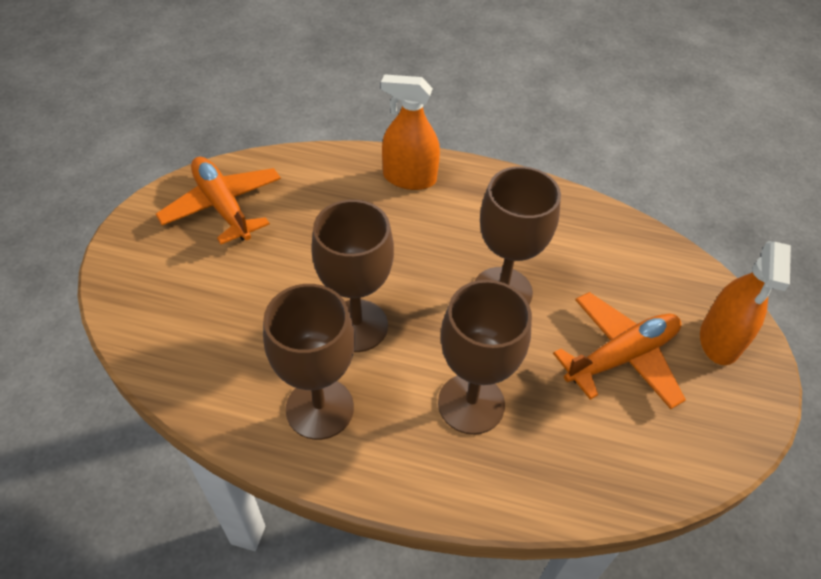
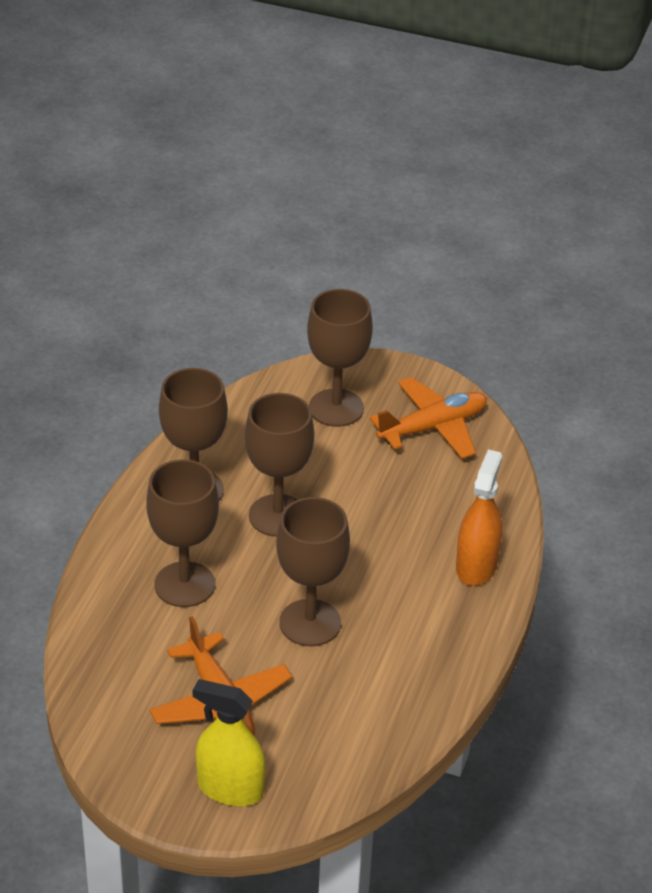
camera: 95 degrees right, 10 degrees down
orange spray bottle [700,241,791,365] -> yellow spray bottle [193,679,266,806]
none -> brown goblet [307,289,373,427]

